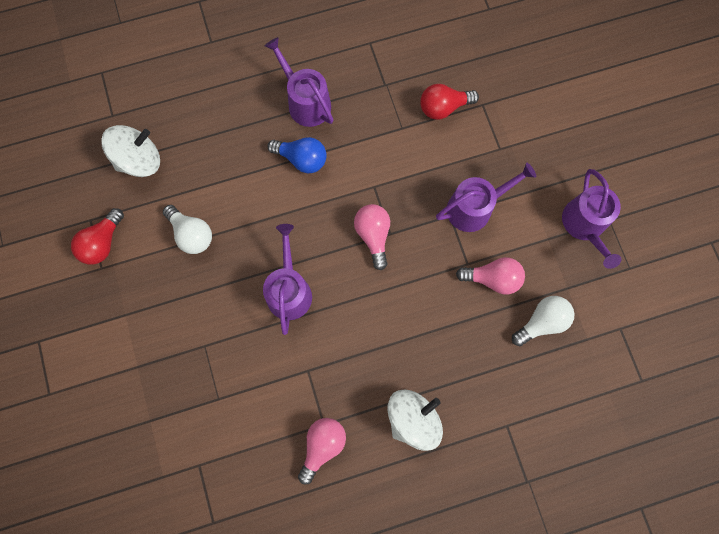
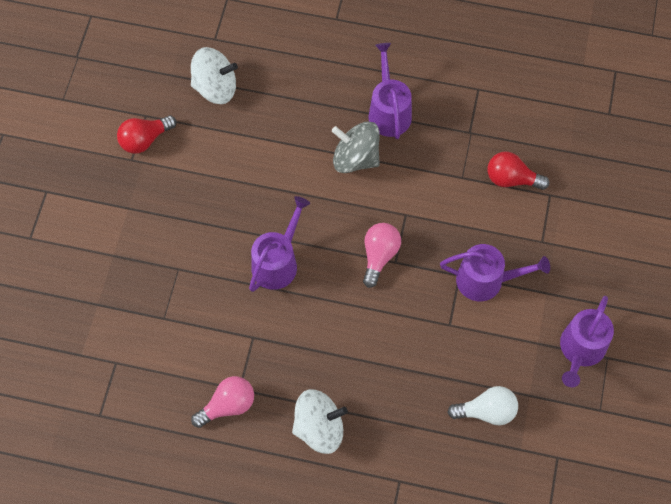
camera: 30 degrees right, 10 degrees down
white light bulb [163,205,212,254] -> none
blue light bulb [267,137,327,173] -> grey spinning top [332,121,380,173]
pink light bulb [456,257,525,295] -> none

